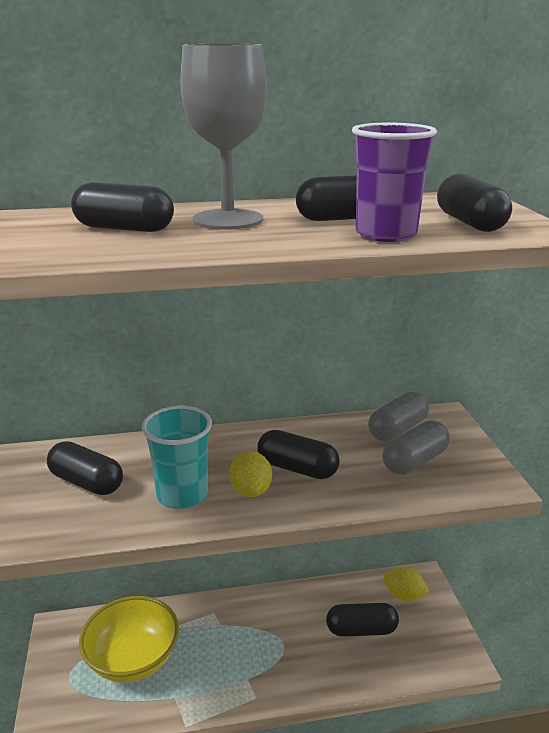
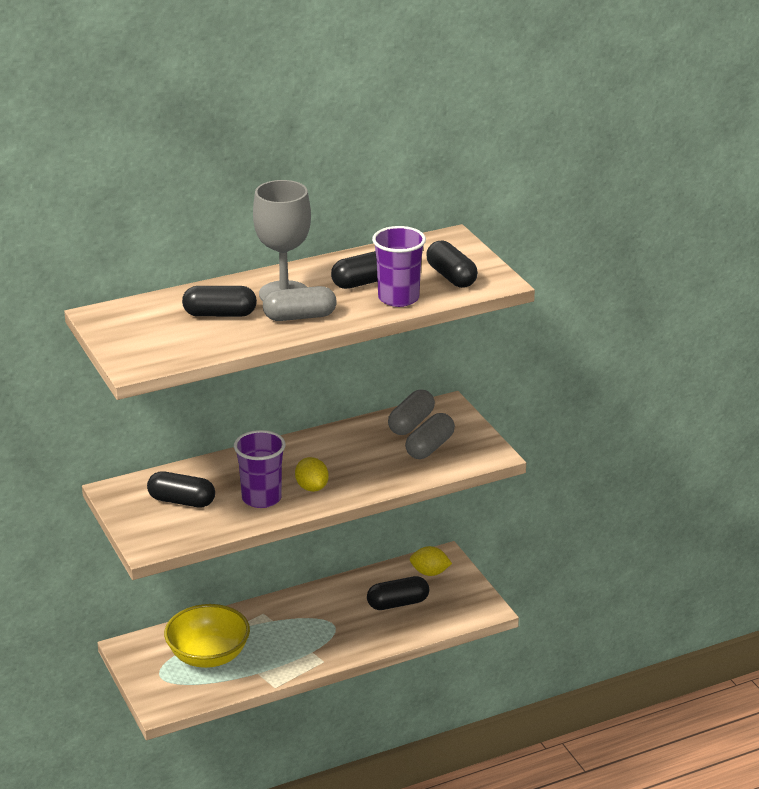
camera: 15 degrees left, 5 degrees up
turquoise cup [142,406,212,509] -> purple cup [234,430,286,508]
black capsule [257,430,340,479] -> none
none -> grey capsule [263,286,336,321]

